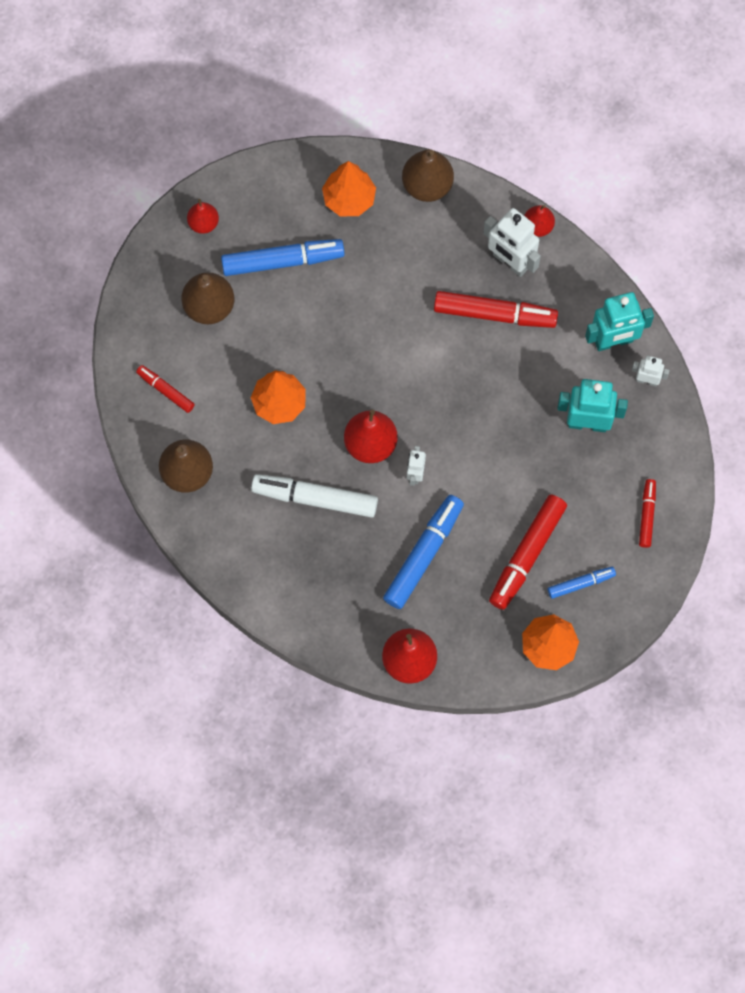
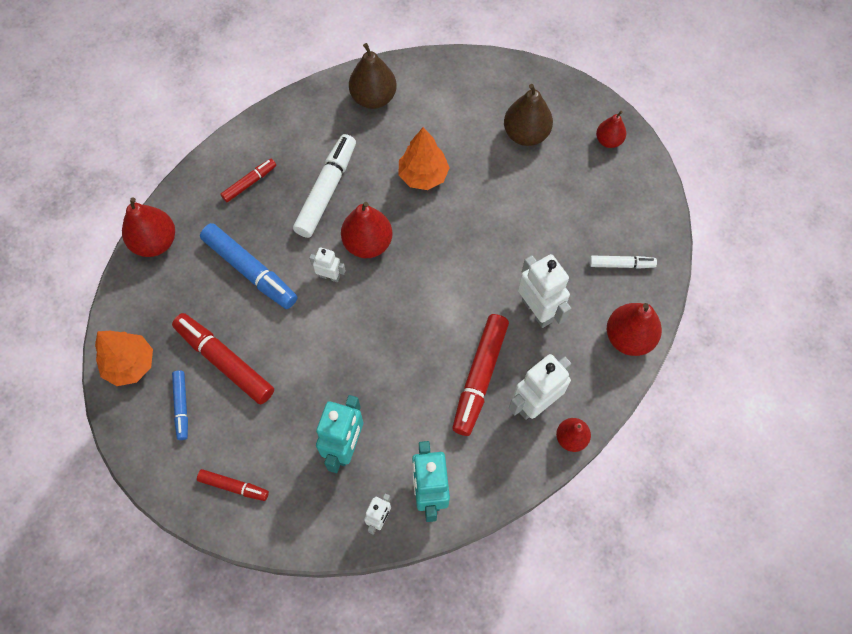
camera: 100 degrees right, 5 degrees down
red marker [136,365,195,413] -> red marker moved to [221,159,276,202]
blue marker [221,239,345,276] -> none
orange tree [322,161,376,216] -> white marker [589,256,657,269]
brown pear [402,149,454,202] -> red pear [607,303,662,356]
none -> white robot [518,254,571,328]

